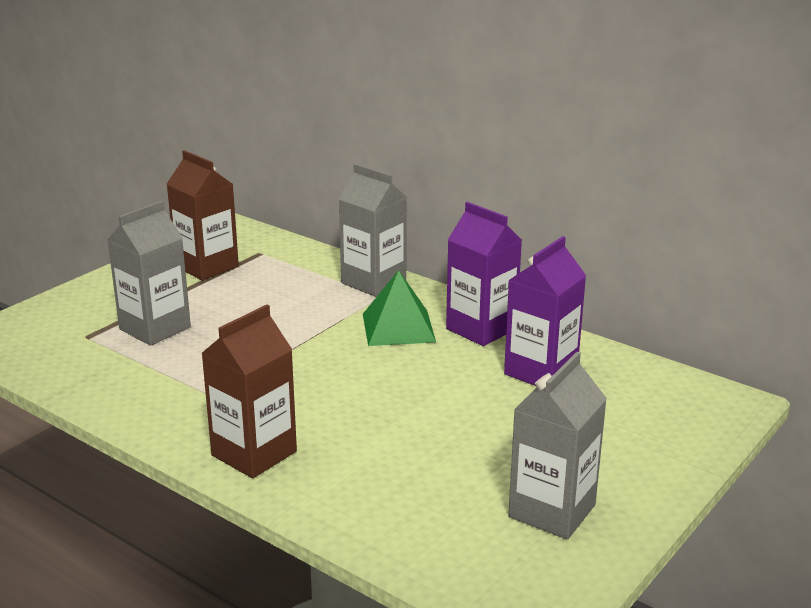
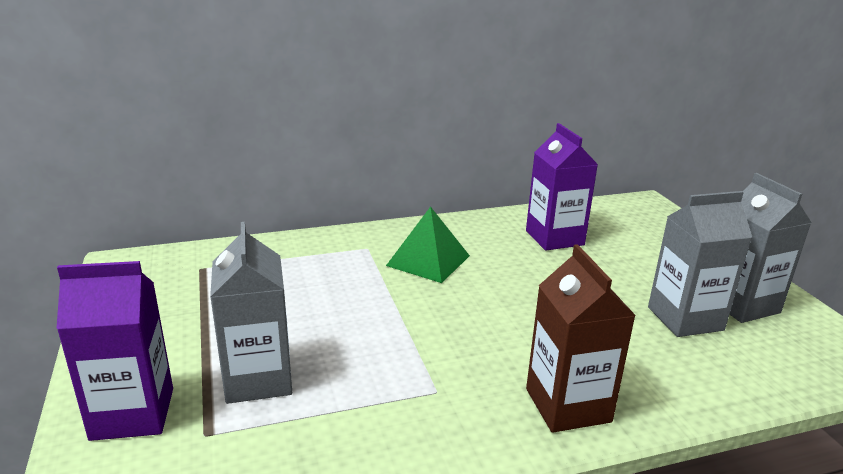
camera: 55 degrees left, 0 degrees up
brown carton [167,150,239,280] -> none
grey carton [339,164,407,297] -> grey carton moved to [648,191,752,337]
purple carton [446,202,522,346] -> purple carton moved to [56,261,173,441]

